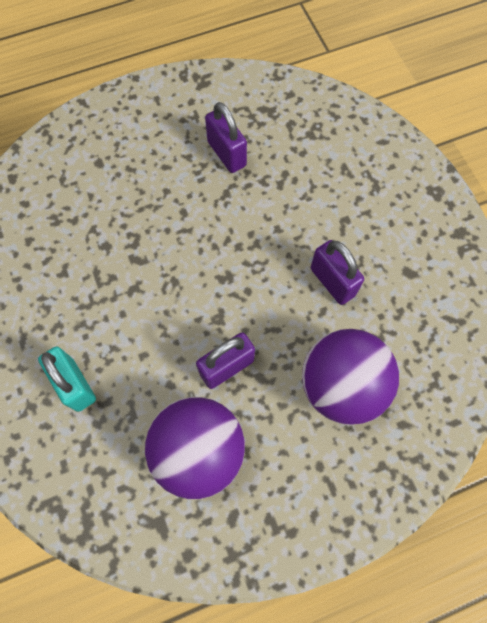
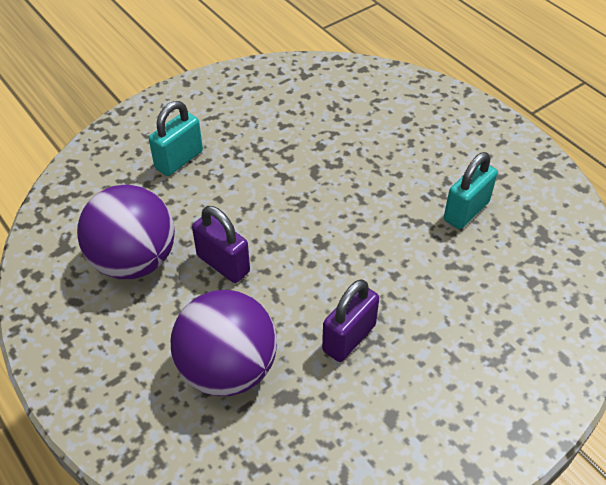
camera: 75 degrees right, 20 degrees down
purple padlock [205,102,247,173] -> turquoise padlock [444,152,498,229]

